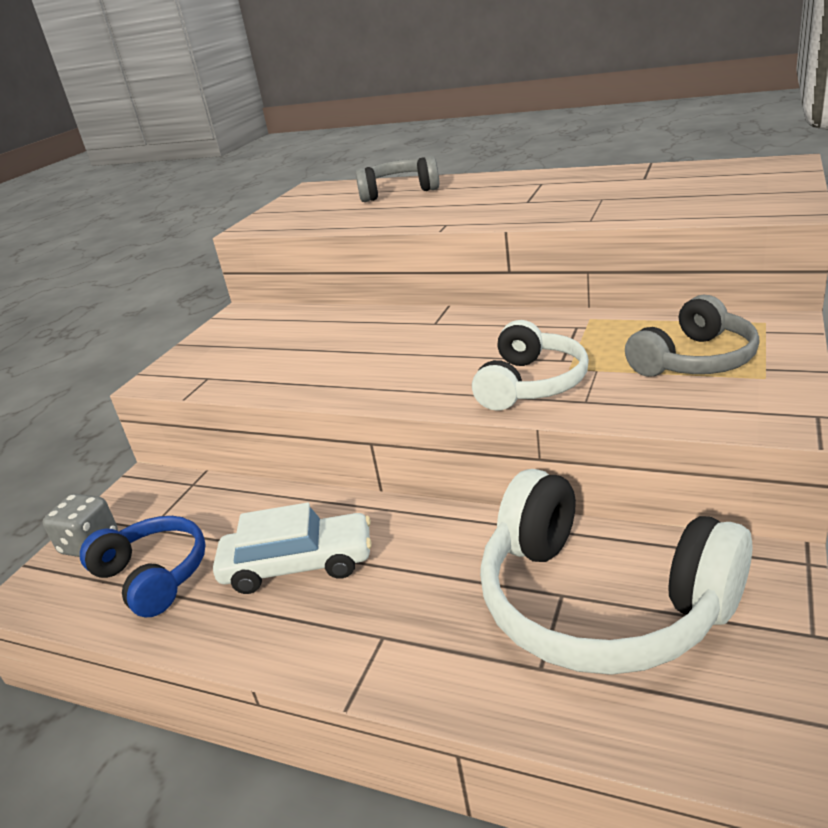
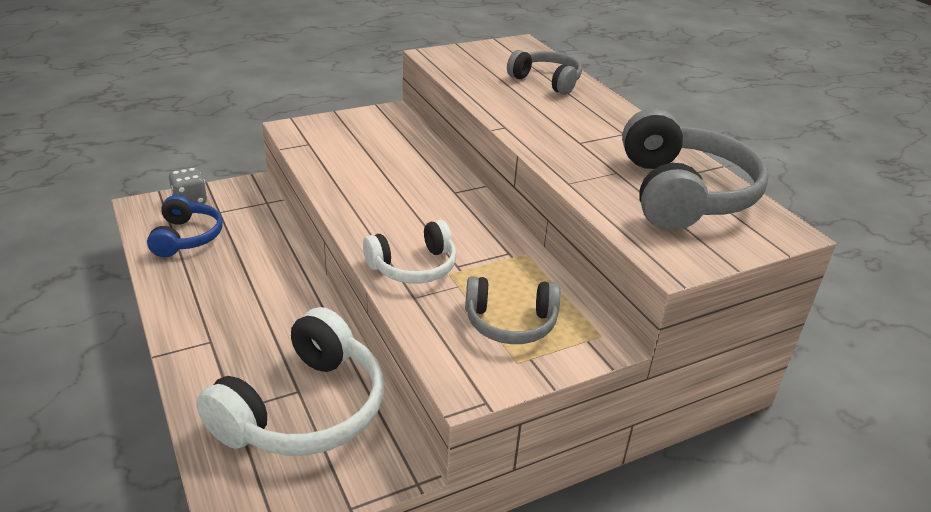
camera: 35 degrees right, 5 degrees up
white car [213,503,372,594] -> none
white headphones [480,469,753,675] -> white headphones turned 135 degrees counterclockwise [196,307,384,456]
none -> grey headphones [622,108,769,230]

